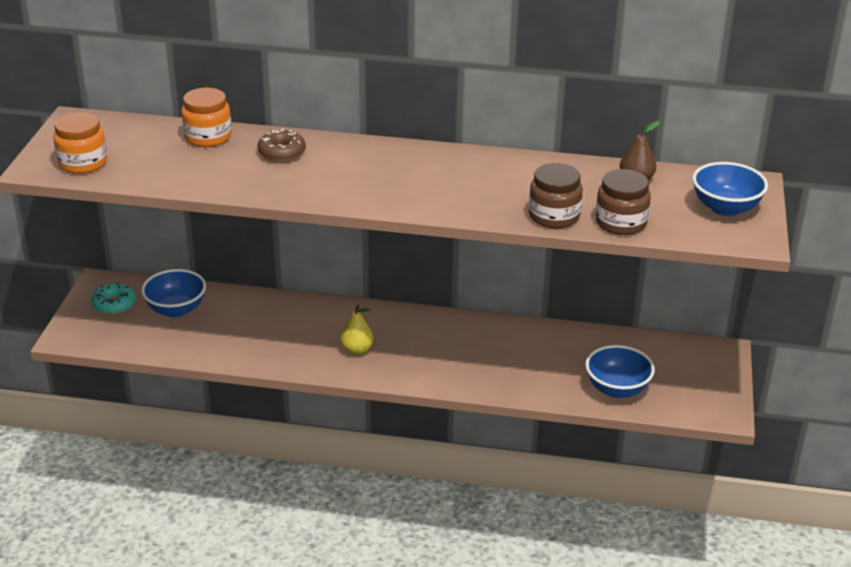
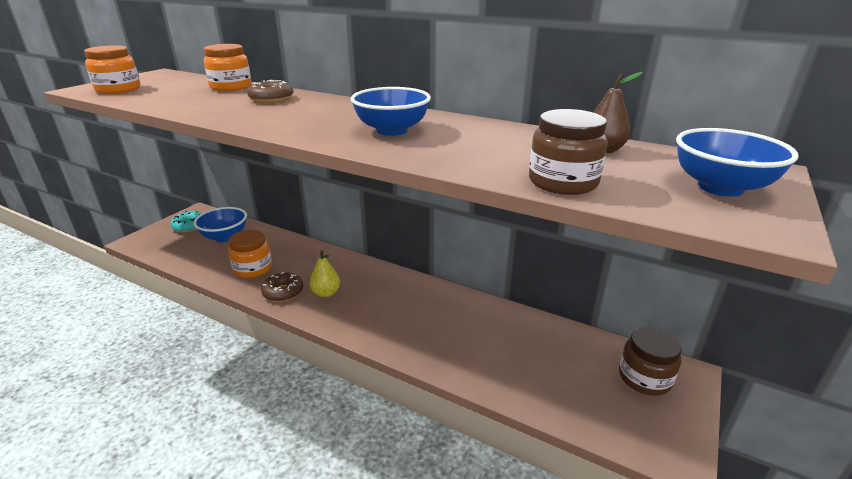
camera: 20 degrees right, 5 degrees down
brown jar [529,163,583,228] -> brown jar moved to [619,327,682,396]
blue bowl [585,345,655,398] -> blue bowl moved to [351,87,431,136]
none -> orange jar [228,230,272,278]
none -> brown donut [261,272,303,302]

